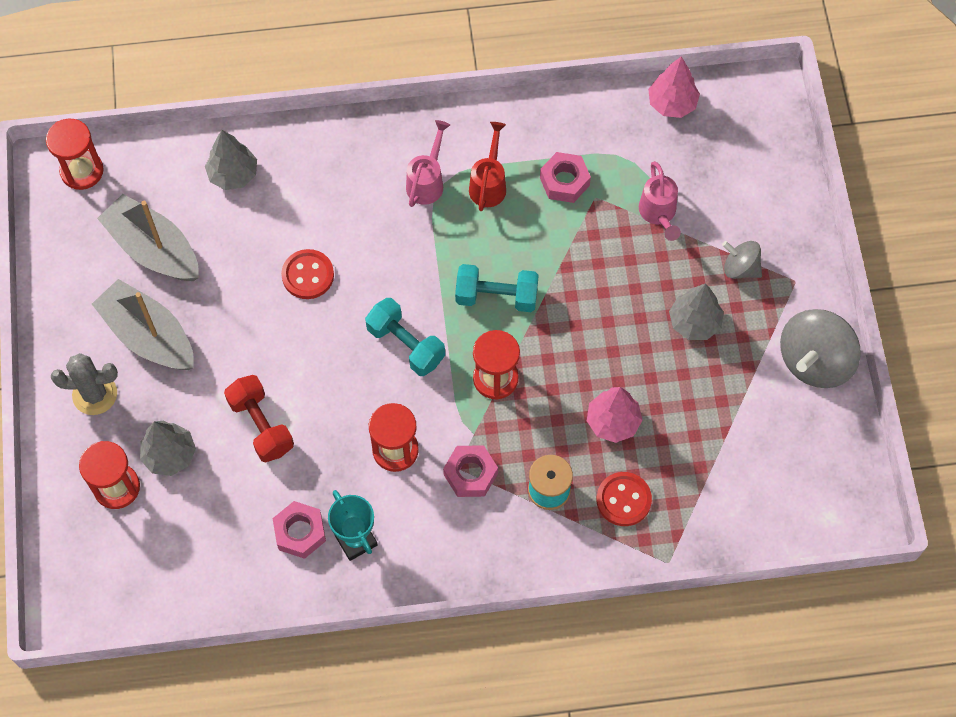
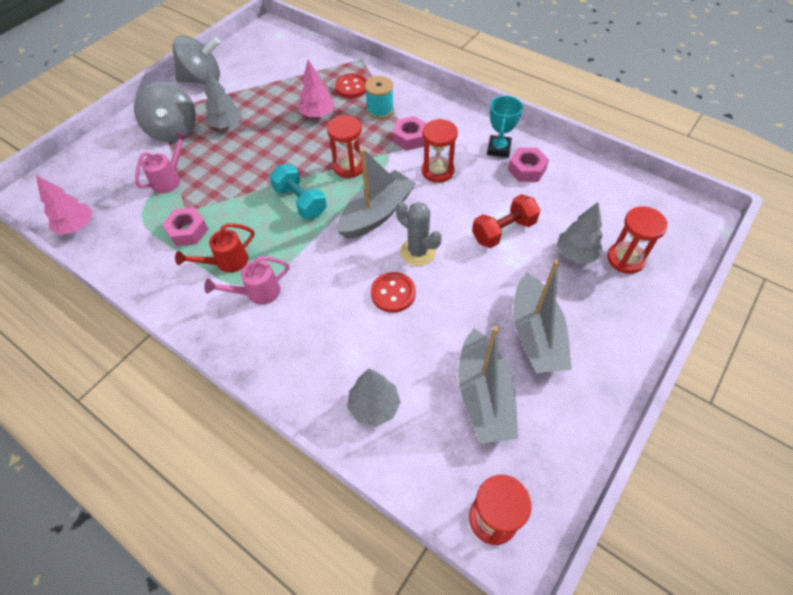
camera: 135 degrees left, 10 degrees down
grey cactus [51,353,118,415] -> grey cactus moved to [396,202,442,266]
red dumbbell [224,375,294,462] -> red dumbbell turned 45 degrees clockwise [472,194,540,248]
turquoise dumbbell [365,298,445,376] -> grey boat [338,148,416,239]
grey spinning top [722,241,762,279] -> grey spinning top [134,82,196,142], size x1.80

